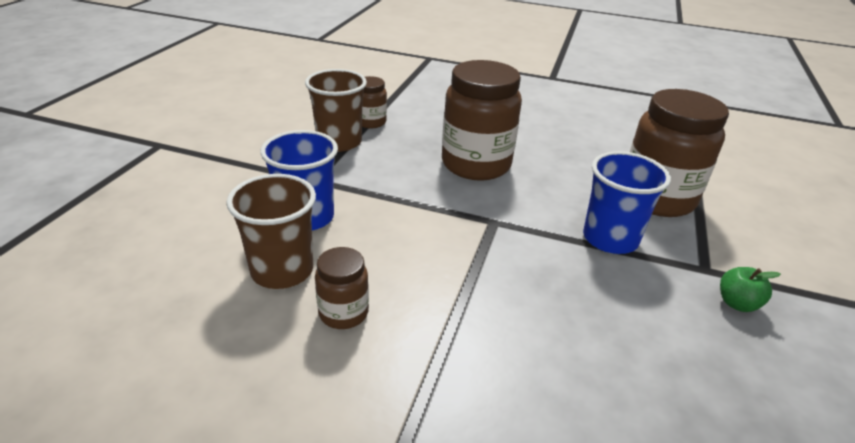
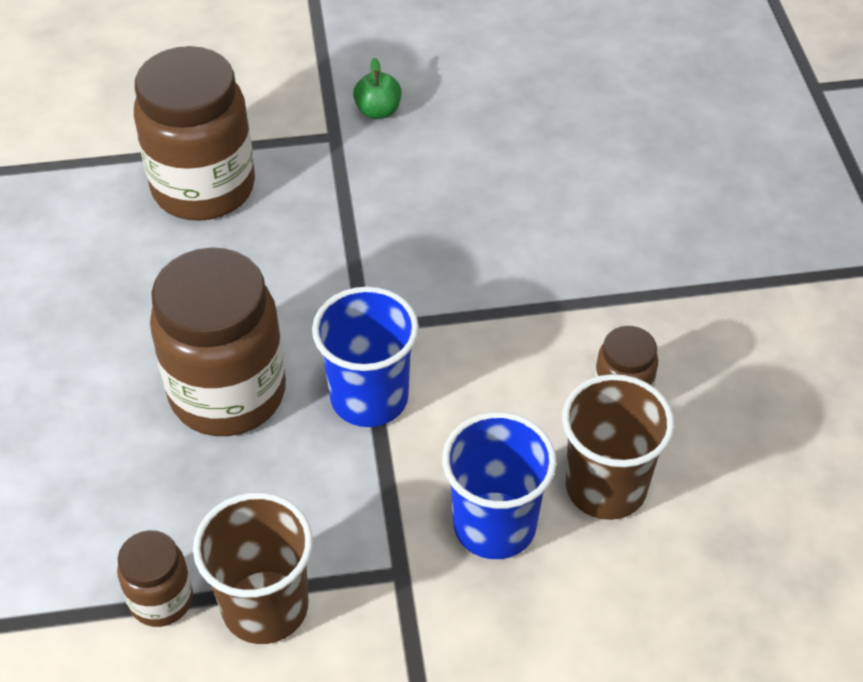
camera: 115 degrees left, 15 degrees up
blue cup [583,151,671,254] -> blue cup moved to [312,287,419,427]

